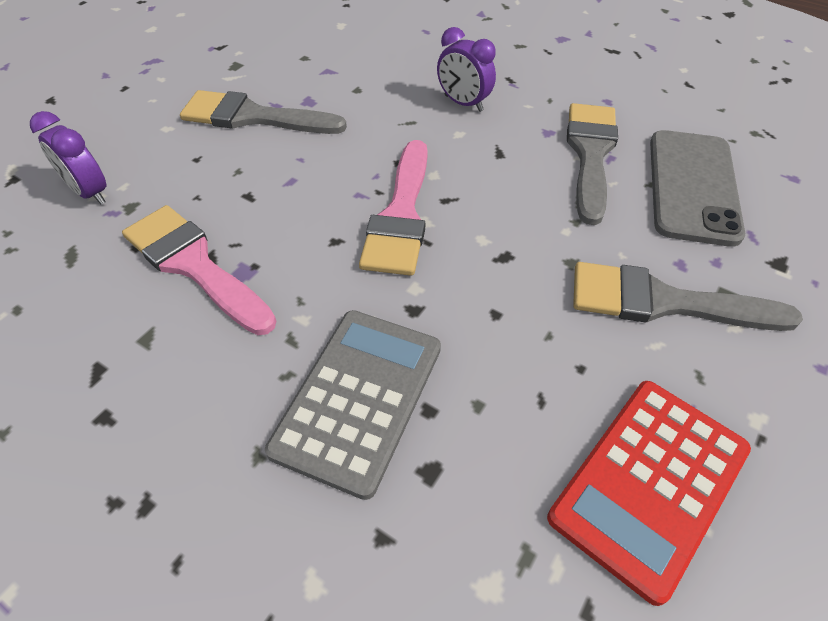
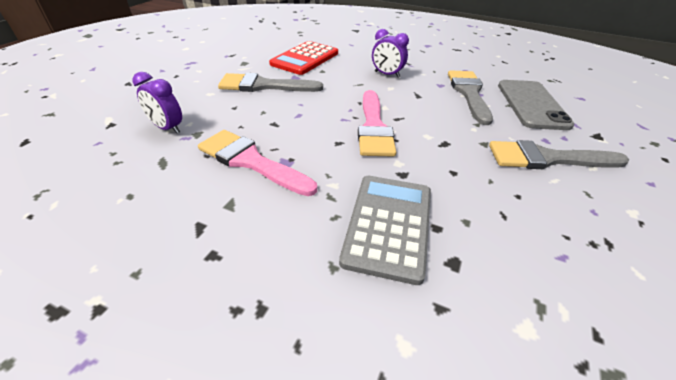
camera: 10 degrees left, 10 degrees down
red calculator [547,381,751,606] -> red calculator moved to [269,41,338,75]

